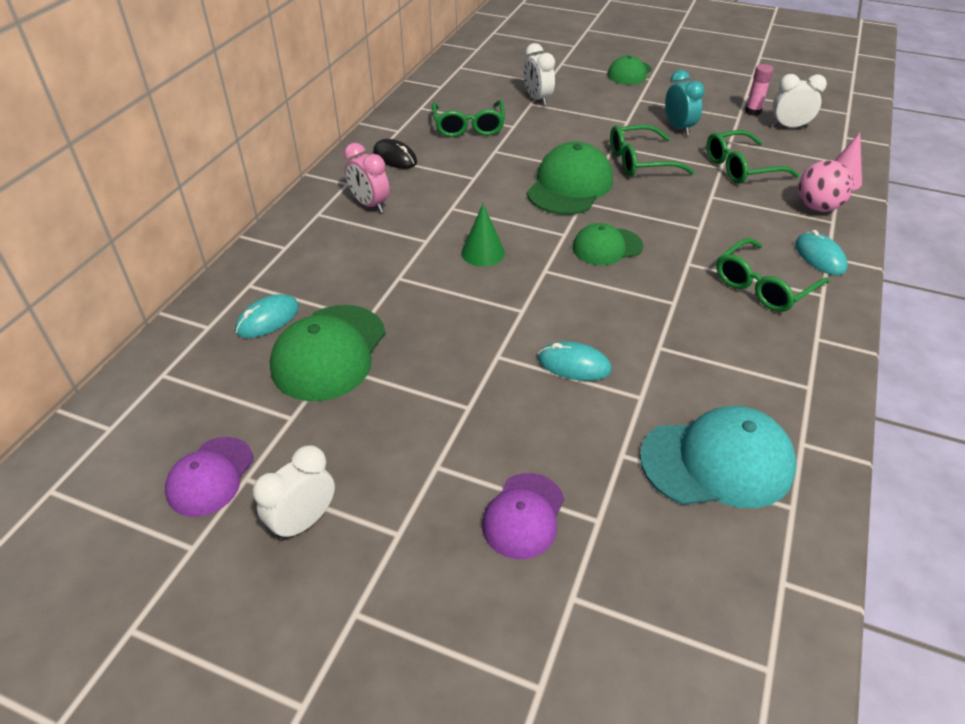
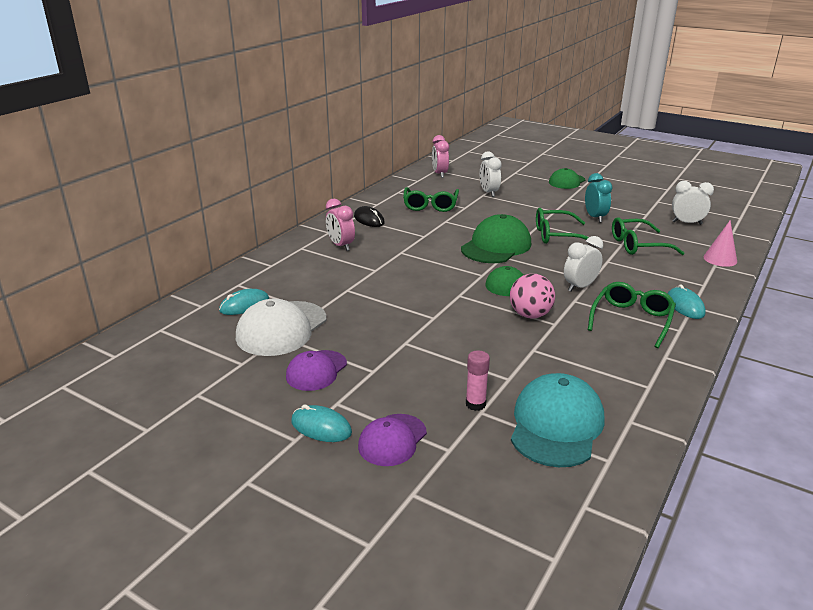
camera: 10 degrees right, 15 degrees down
purple cap [165,437,253,517] -> purple cap moved to [286,350,347,391]
white clock [253,445,335,542] -> white clock moved to [564,236,603,292]
green cap [270,305,386,401] -> white cap [236,299,326,356]
green cone [461,204,505,267] -> none
turquoise mouse [538,341,612,381] -> turquoise mouse moved to [291,405,352,442]
turquoise cap [640,406,796,508] -> turquoise cap turned 75 degrees counterclockwise [511,373,604,467]
green glasses [716,238,830,312] -> green glasses turned 150 degrees clockwise [588,282,676,348]
pink glue stick [745,64,774,116] -> pink glue stick moved to [466,350,490,411]
pink ball [798,160,854,212] -> pink ball moved to [510,274,555,319]
none -> pink clock [432,135,449,178]

